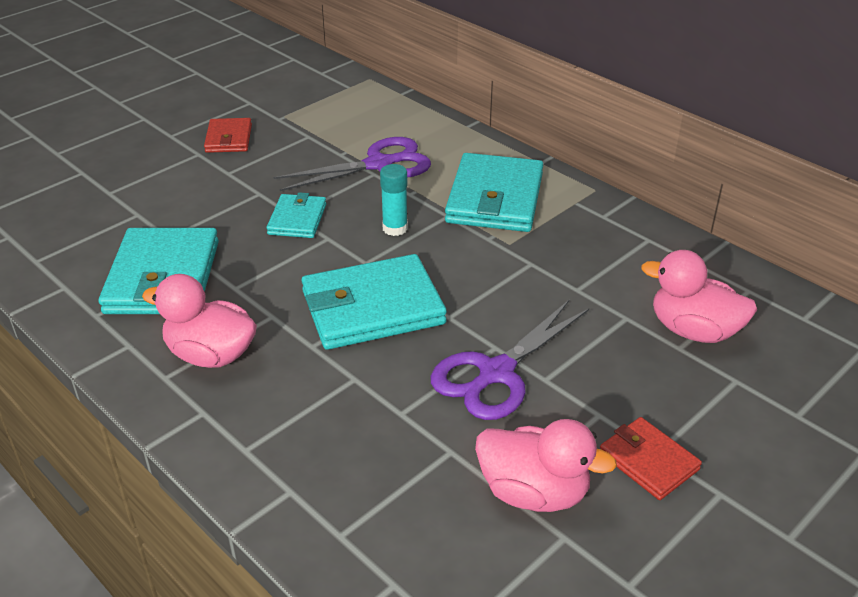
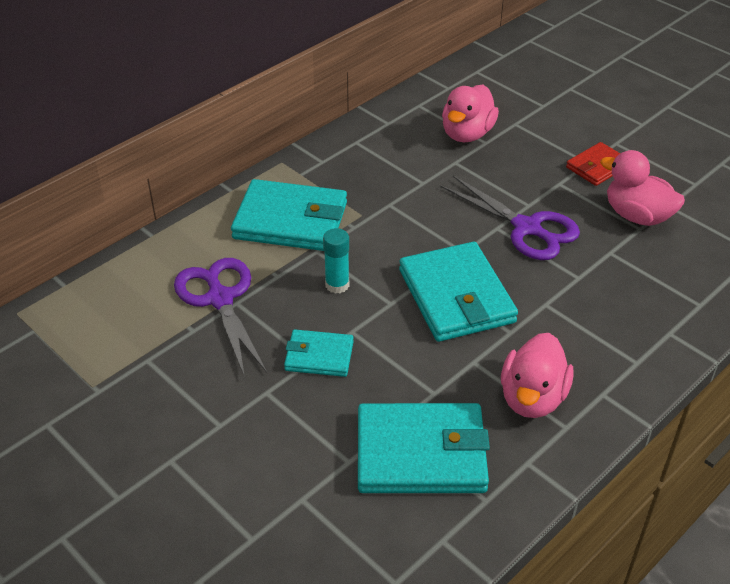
camera: 90 degrees left, 5 degrees up
red wallet [204,118,252,153] -> none
pink duck [475,419,617,512] -> pink duck turned 75 degrees counterclockwise [600,150,685,226]

